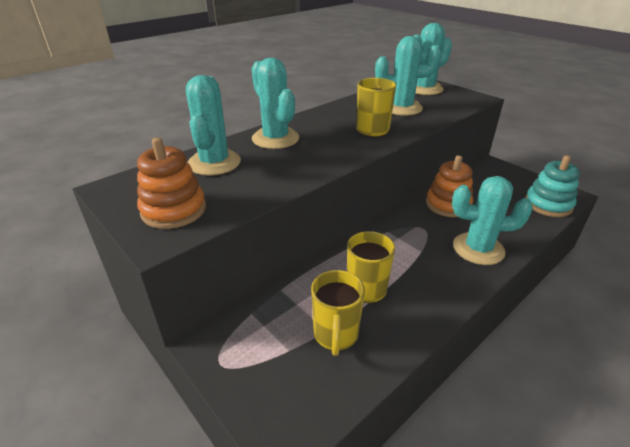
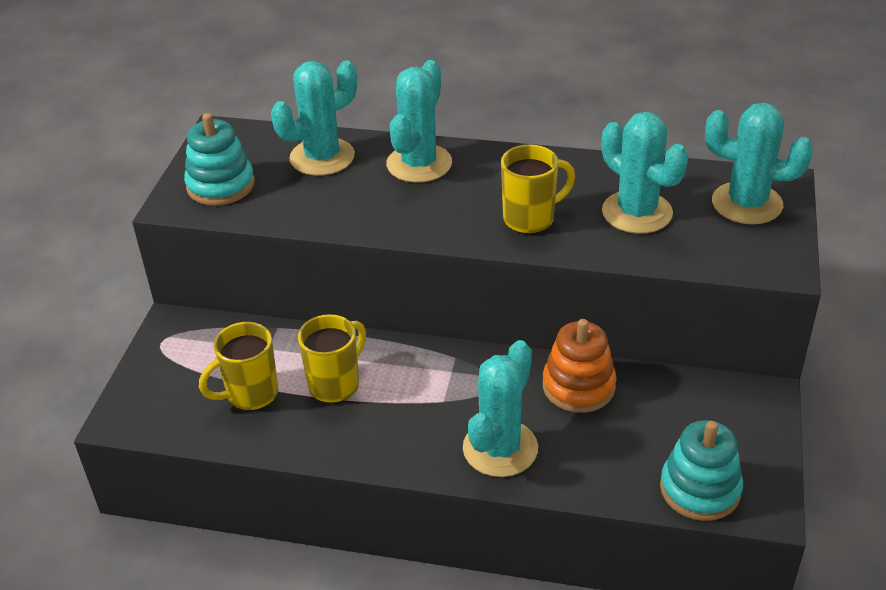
camera: 55 degrees right, 5 degrees up
orange stacking toy [137,137,206,229] -> turquoise stacking toy [184,113,255,206]
turquoise cactus [452,176,533,265] -> turquoise cactus turned 60 degrees clockwise [463,340,538,477]

